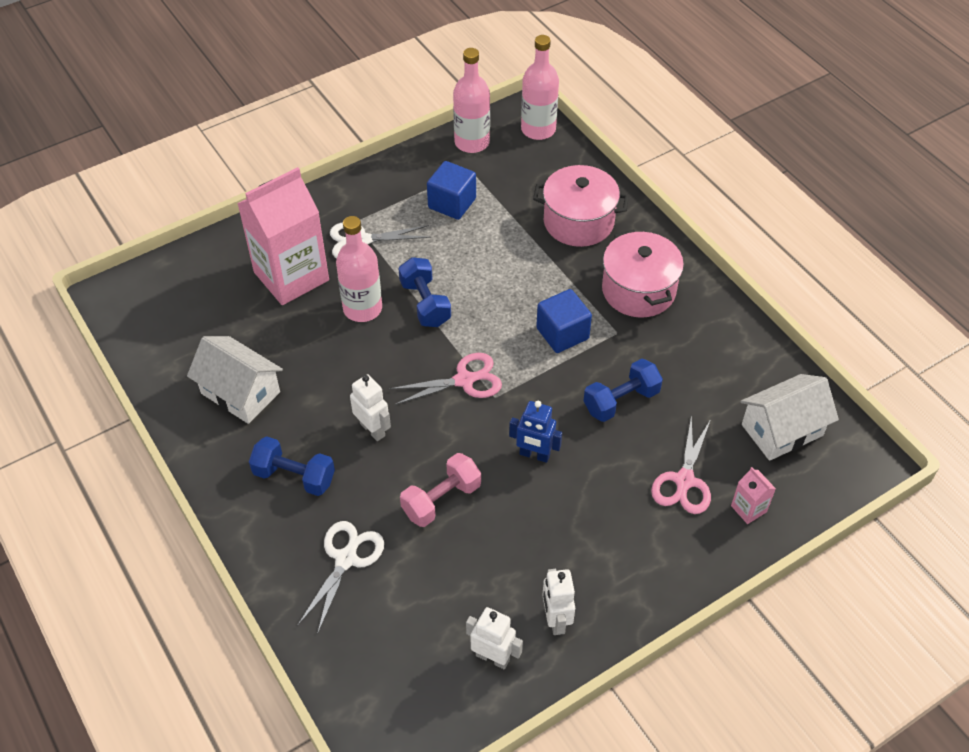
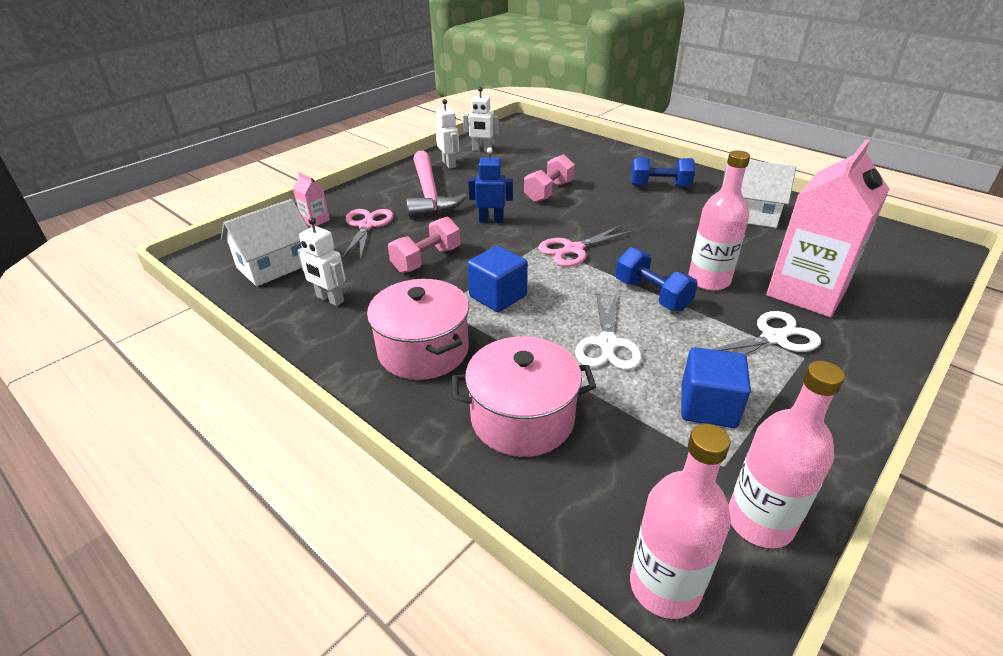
camera: 165 degrees right, 15 degrees down
white scissors [297,521,384,635] -> white scissors moved to [575,291,642,370]
white robot [350,374,391,441] -> white robot moved to [297,217,345,306]
blue dumbbell [583,359,663,422] -> pink dumbbell [388,217,460,273]
none -> pink hammer [406,151,467,218]

